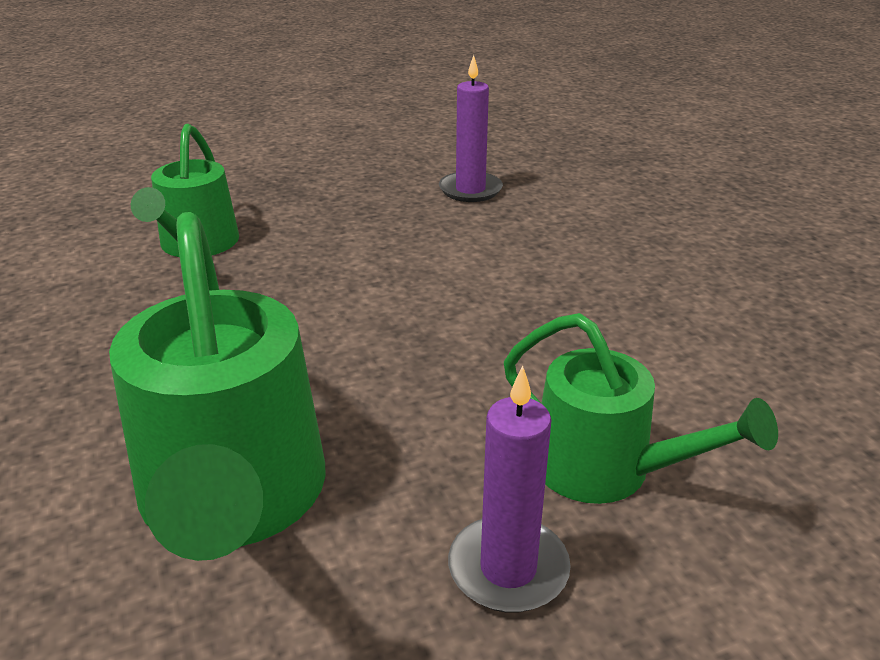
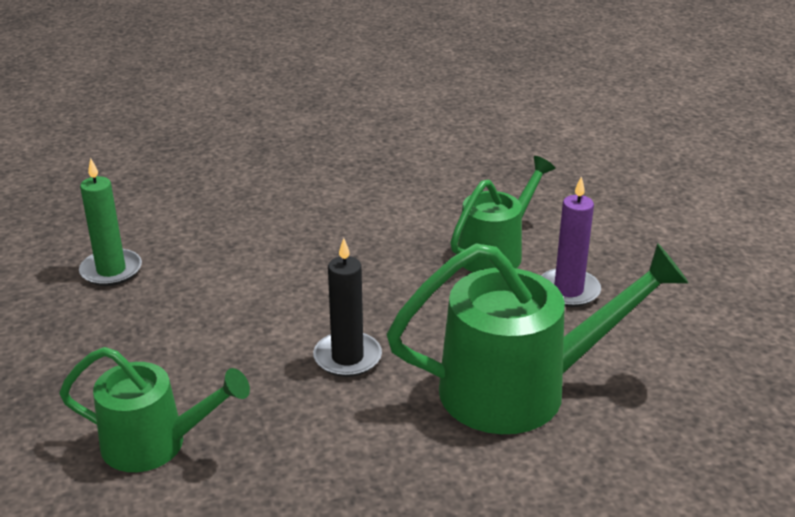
camera: 85 degrees left, 0 degrees up
purple candle [439,55,503,202] -> green candle [79,158,142,286]
none -> black candle [313,238,382,377]

